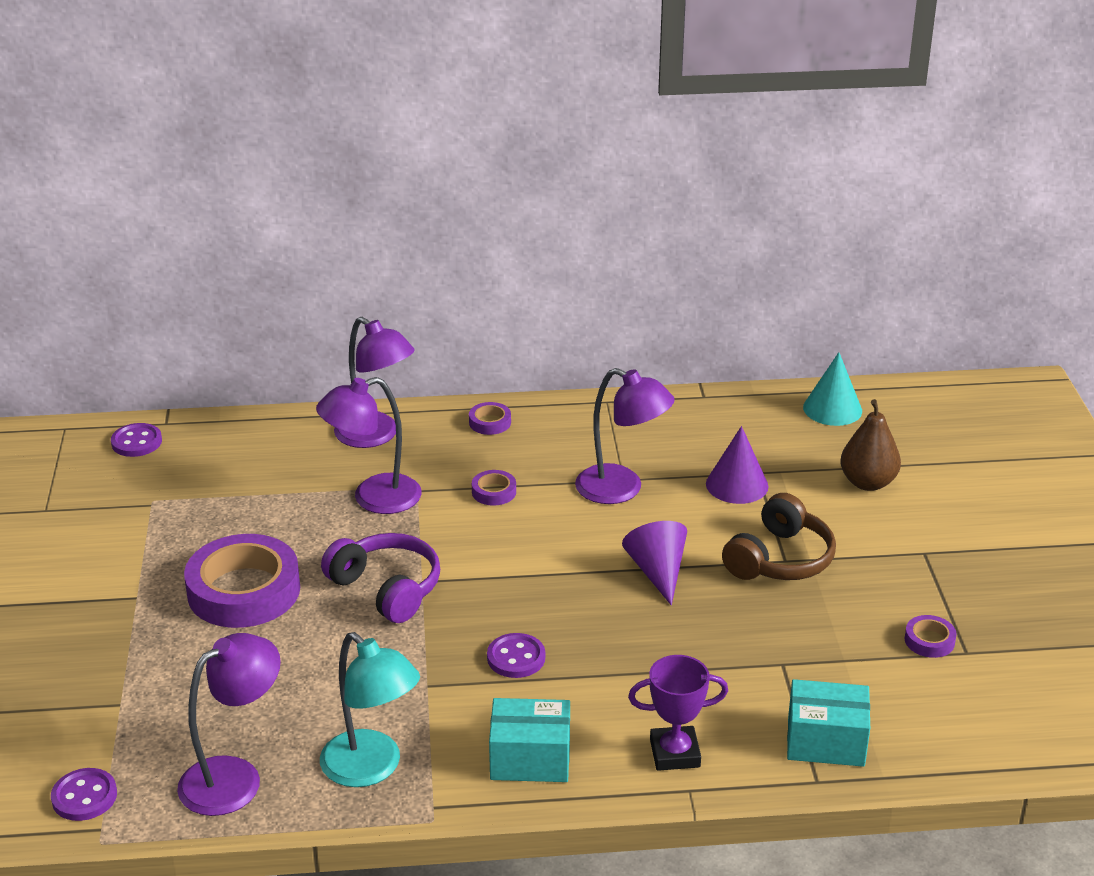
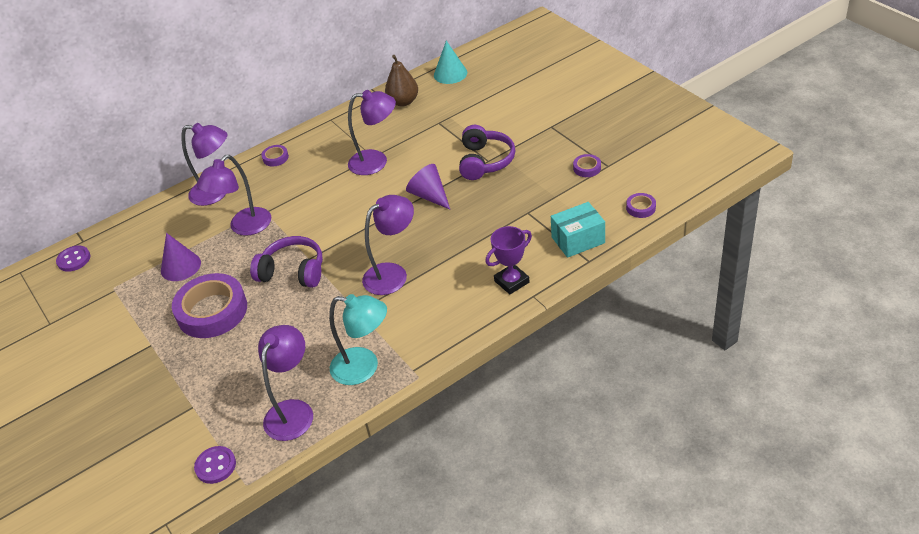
camera: 25 degrees left, 10 degrees up
purple tape [472,470,516,506] -> purple tape moved to [626,193,656,218]
purple button [487,633,545,678] -> purple lamp [362,195,414,295]
turquoise box [489,698,570,782] -> none
purple cone [706,426,768,504] -> purple cone moved to [161,233,201,281]
brown headphones [722,493,836,580] -> purple headphones [459,125,516,180]
brown pear [840,399,901,491] -> brown pear moved to [385,55,418,106]

